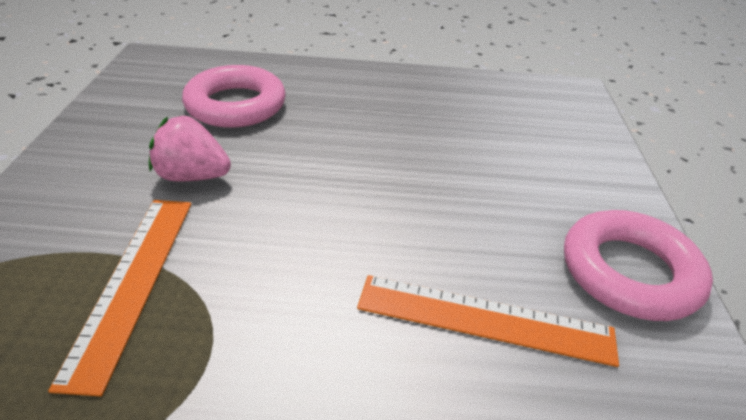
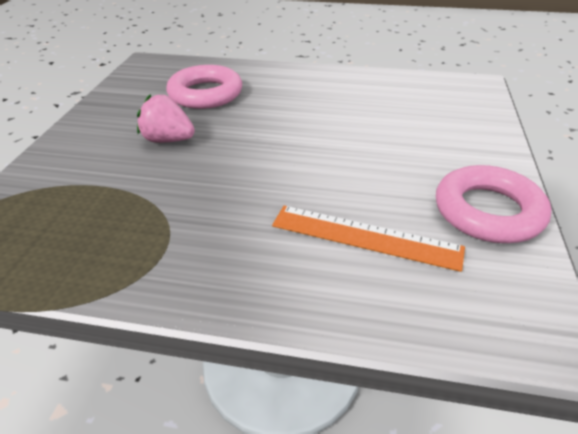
camera: 10 degrees right, 0 degrees up
orange ruler [48,200,191,396] -> none

